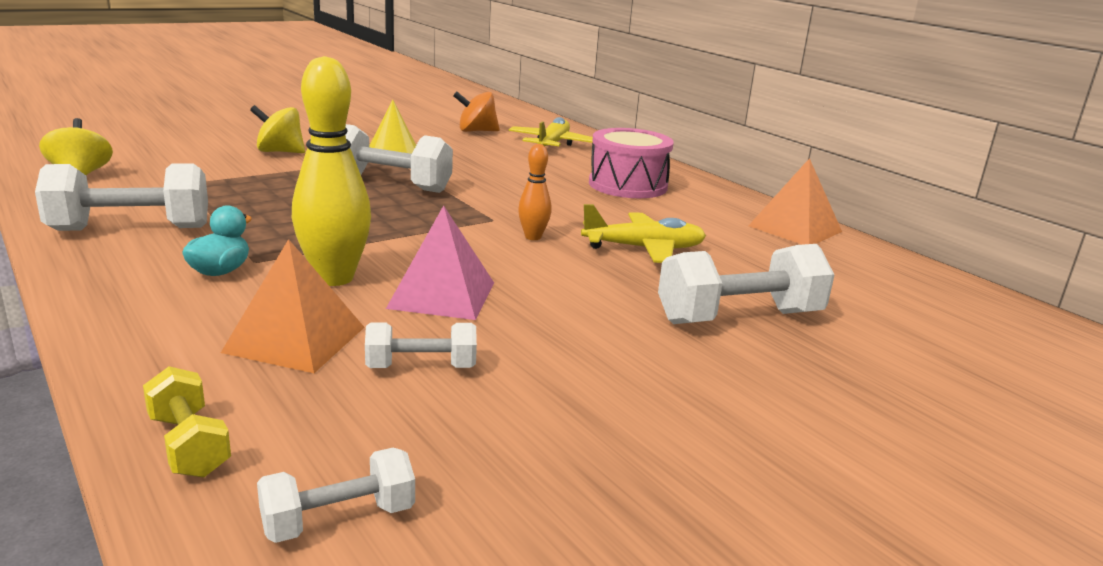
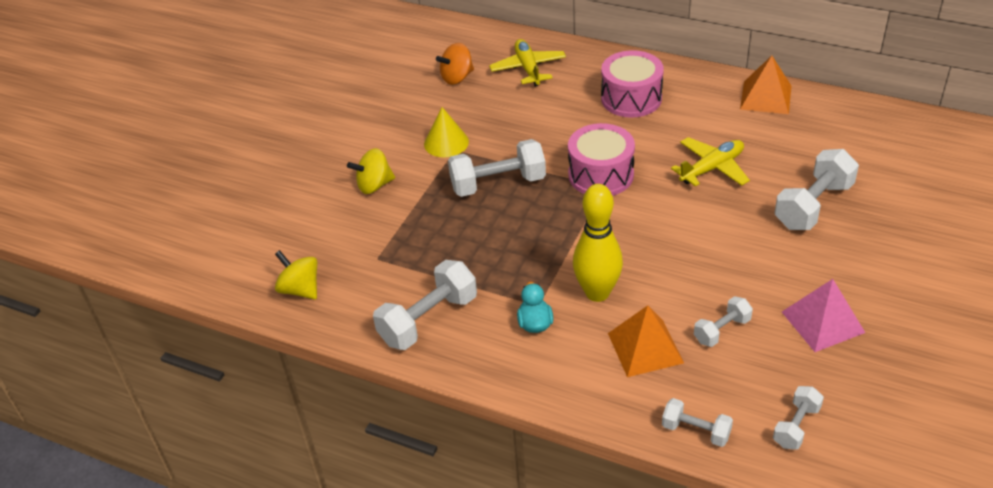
camera: 25 degrees left, 20 degrees up
yellow dumbbell [143,366,231,478] -> white dumbbell [662,398,733,447]
pink pyramid [386,205,494,320] -> pink pyramid moved to [782,279,865,352]
orange bowling pin [518,144,551,240] -> none
none -> pink drum [568,123,635,196]

